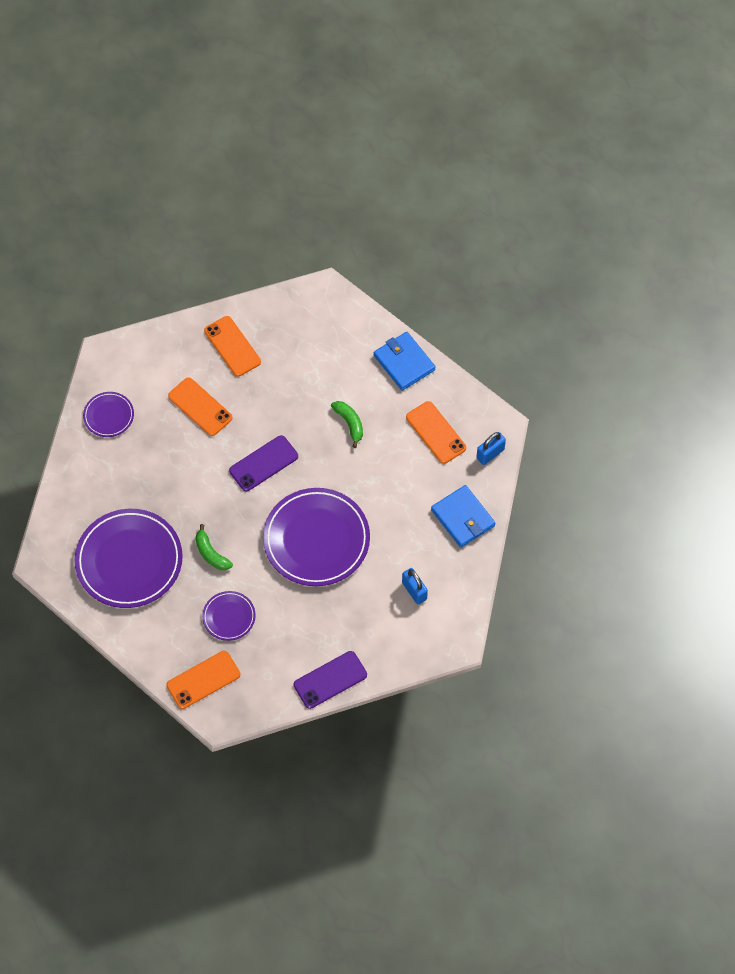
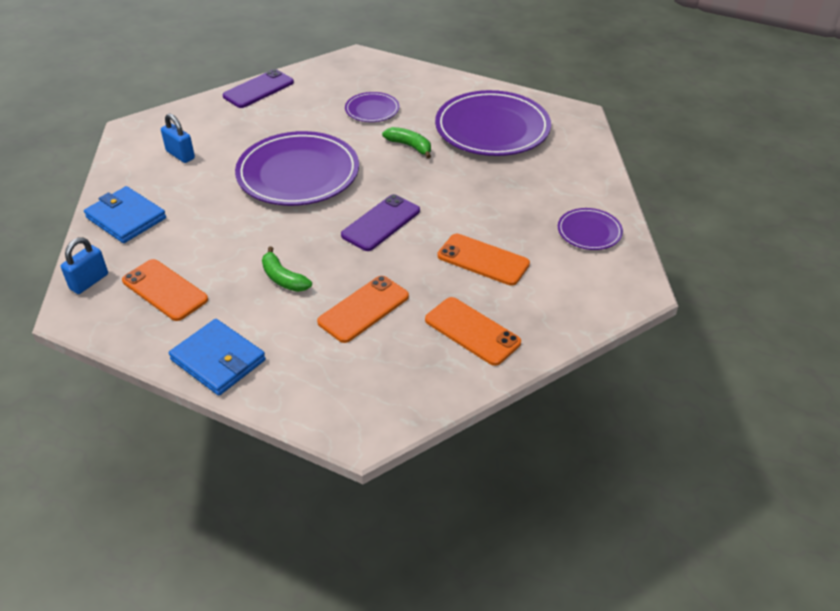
camera: 165 degrees right, 20 degrees down
orange phone [166,651,240,709] -> orange phone moved to [317,276,409,343]

